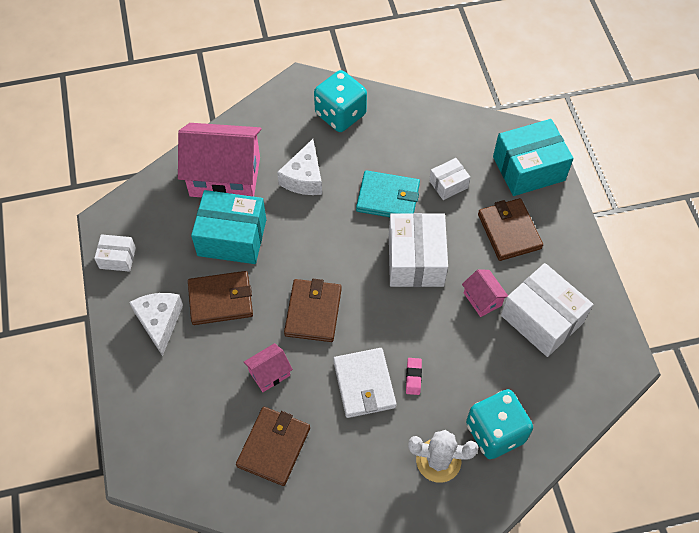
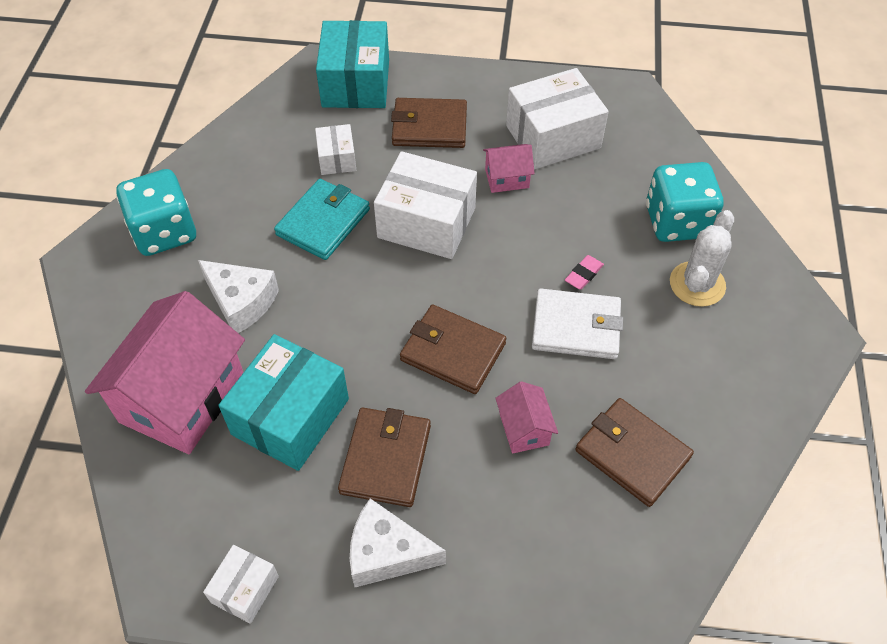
camera: 70 degrees left, 5 degrees down
pink eraser [406,358,422,395] -> pink eraser turned 75 degrees counterclockwise [565,255,604,290]

